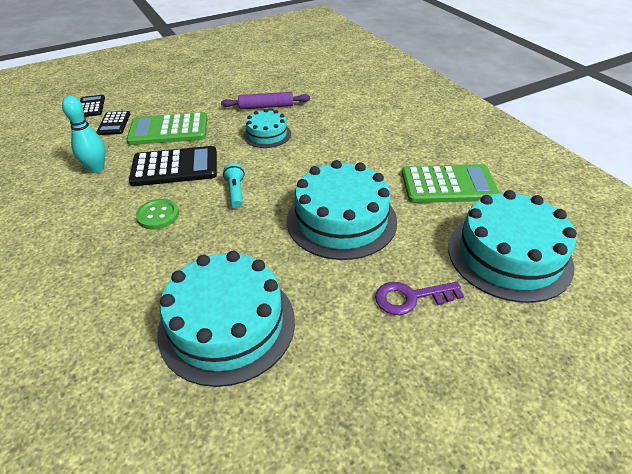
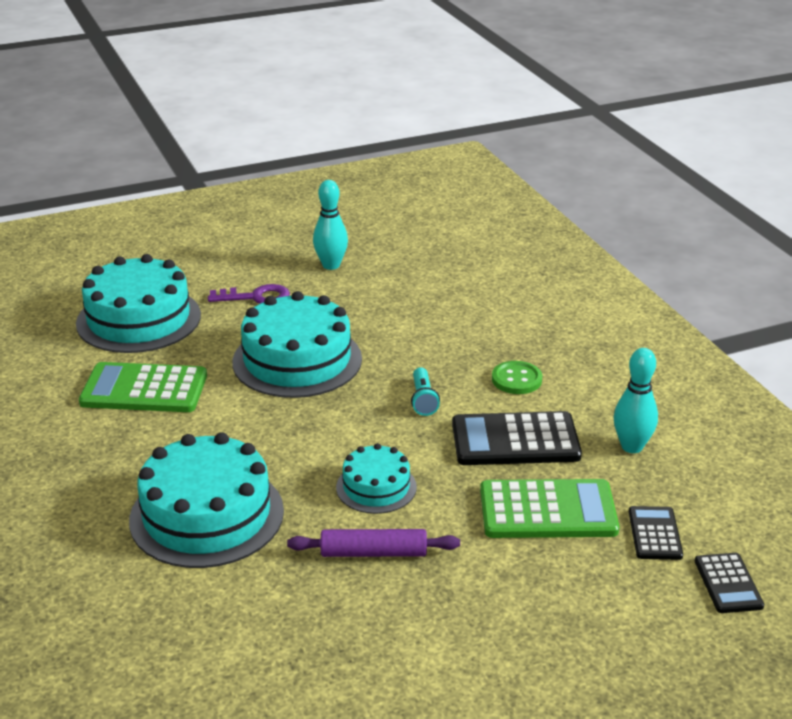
camera: 175 degrees left, 10 degrees down
turquoise cake [157,251,295,387] -> turquoise cake moved to [129,432,284,568]
none -> turquoise bowling pin [313,180,348,270]

